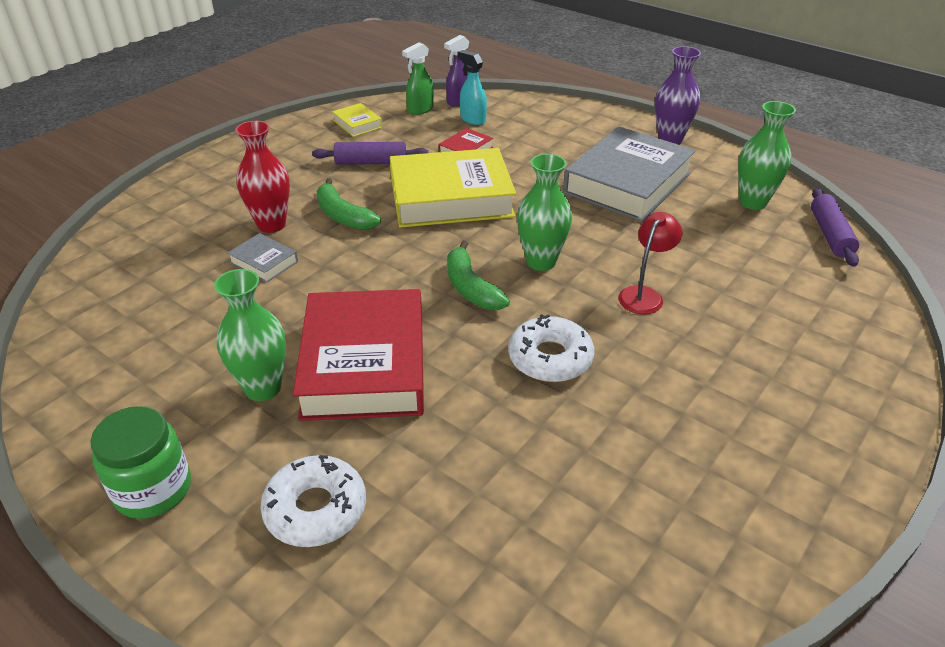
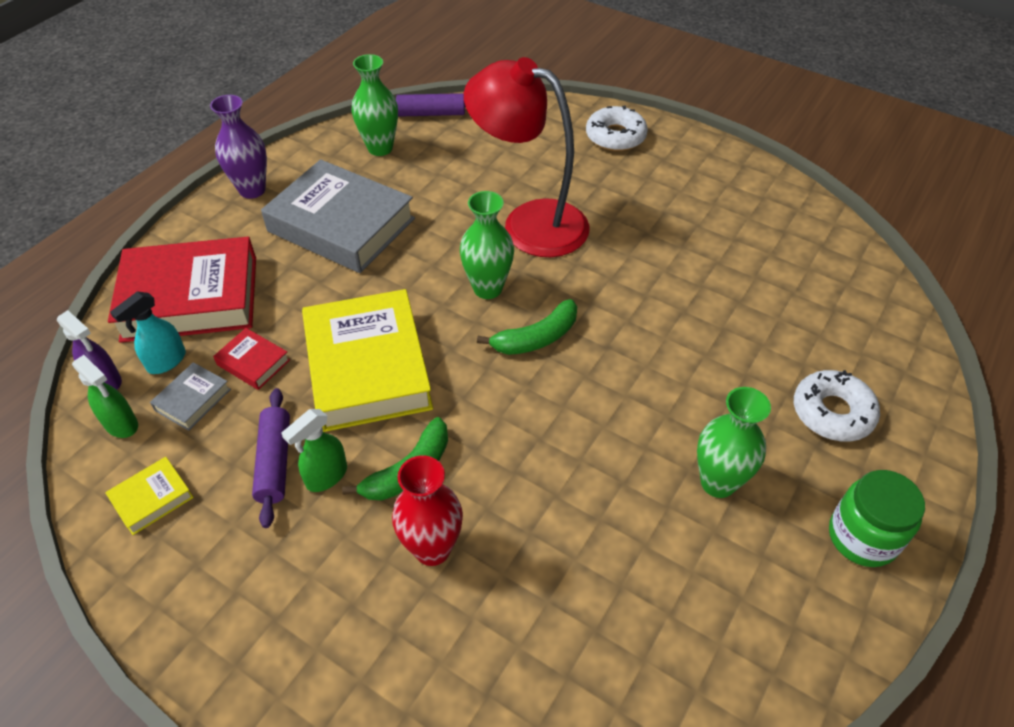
camera: 95 degrees left, 10 degrees up
grey book [227,233,298,283] -> grey book moved to [150,362,231,431]
red book [293,289,424,421] -> red book moved to [108,237,256,343]
white donut [508,314,594,382] -> white donut moved to [586,106,648,151]
red lamp [618,212,683,314] -> red lamp [464,57,589,257], size x2.18
none -> green spray bottle [281,409,347,492]

